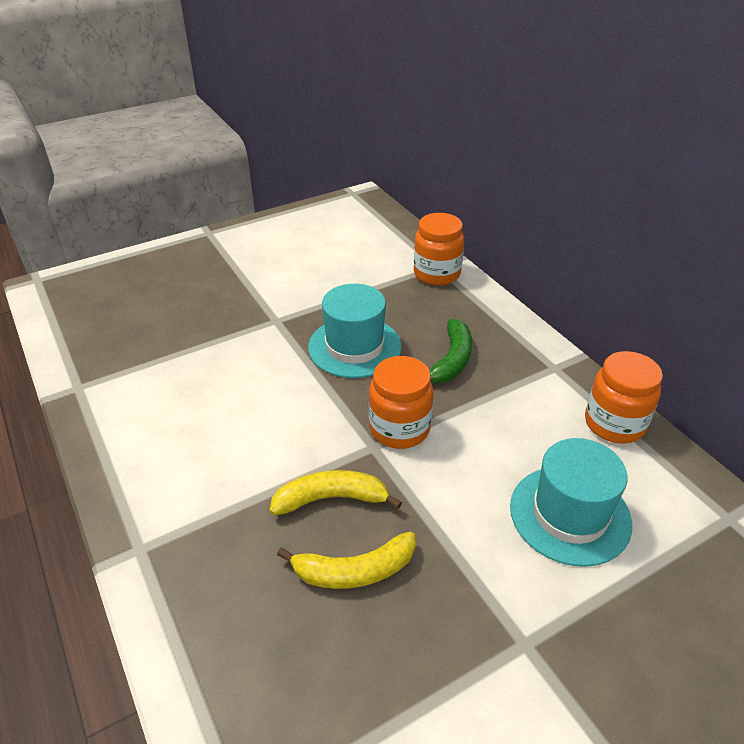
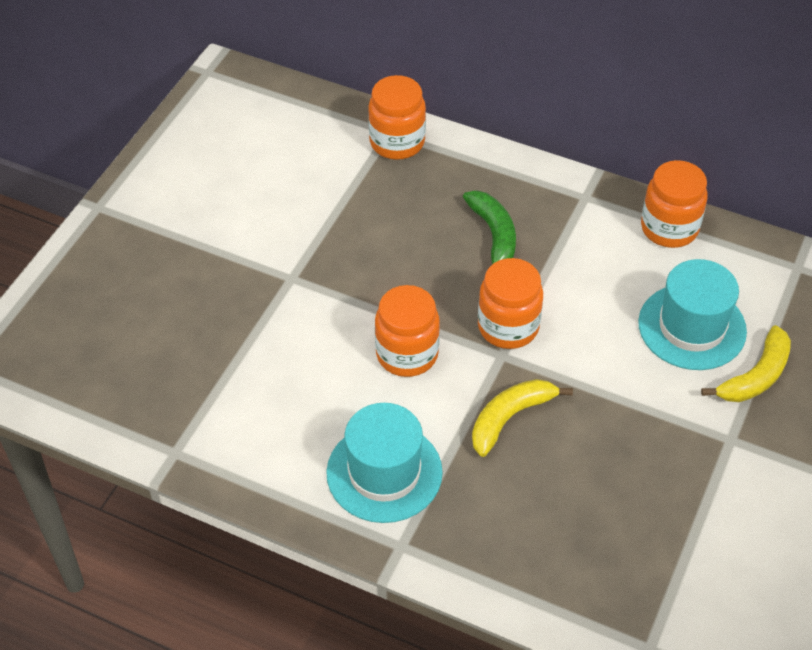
camera: 35 degrees left, 10 degrees up
yellow banana [277,532,416,589] -> yellow banana moved to [701,325,791,402]
turquoise hat [308,284,402,378] -> turquoise hat moved to [326,403,443,523]
none -> orange jar [375,285,440,377]

